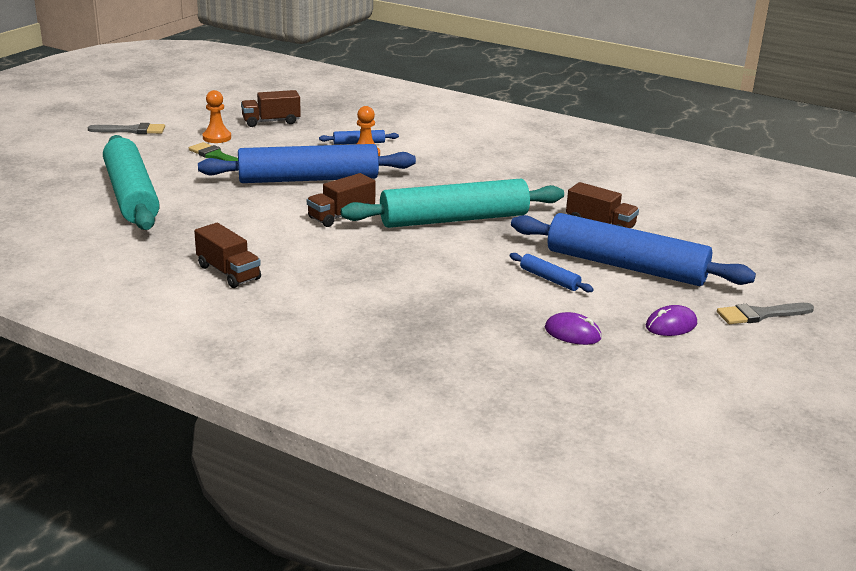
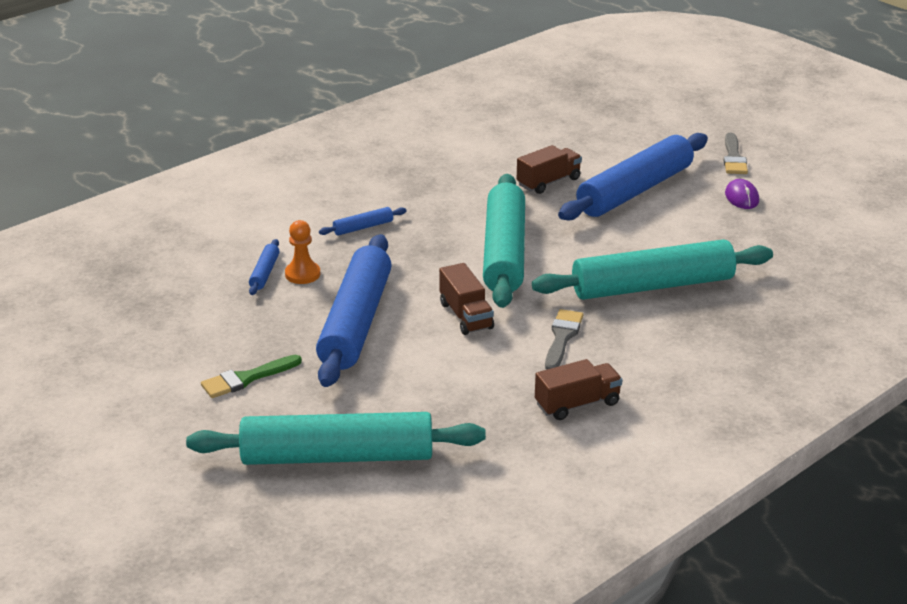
camera: 70 degrees left, 5 degrees up
grey brush [88,123,165,134] -> grey brush moved to [545,309,583,370]
orange pawn [203,90,231,143] -> none
brown truck [241,90,301,127] -> none
blue rolling pin [510,253,594,292] -> blue rolling pin moved to [319,207,407,236]
purple mouse [545,312,602,345] -> none
none -> turquoise rolling pin [532,239,773,300]

